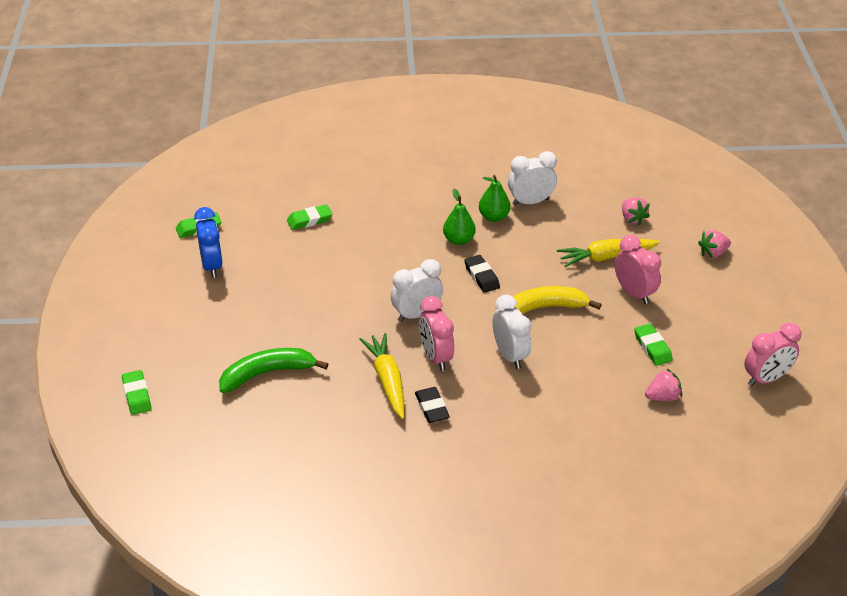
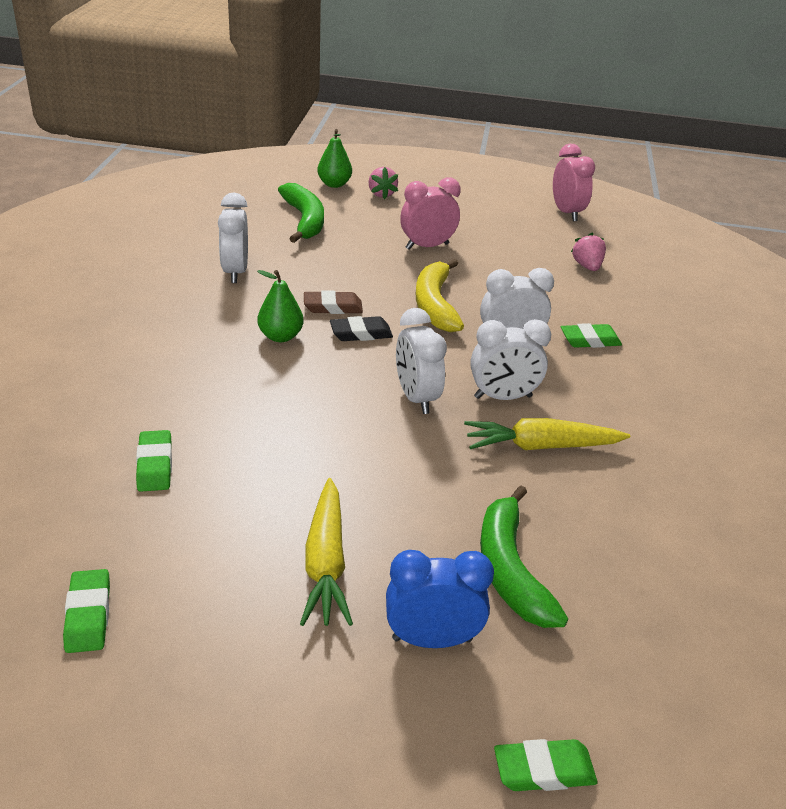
camera: 80 degrees left, 5 degrees down
blue clock [194,207,223,278] -> blue clock moved to [386,550,494,648]
black eraser [415,387,450,423] -> none
pink clock [419,296,454,371] -> white clock [470,319,551,400]
green pear [479,175,511,222] -> green pear moved to [317,129,352,188]
yellow carrot [557,239,660,267] -> yellow carrot moved to [300,478,353,626]
pink strawberry [622,198,650,226] -> green banana [278,183,324,243]
green eraser [634,324,673,366] -> green eraser moved to [561,323,622,348]
none -> brown eraser [304,290,363,314]

